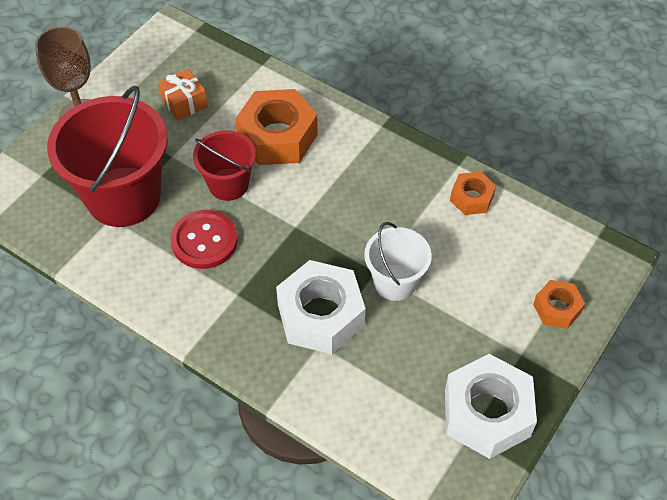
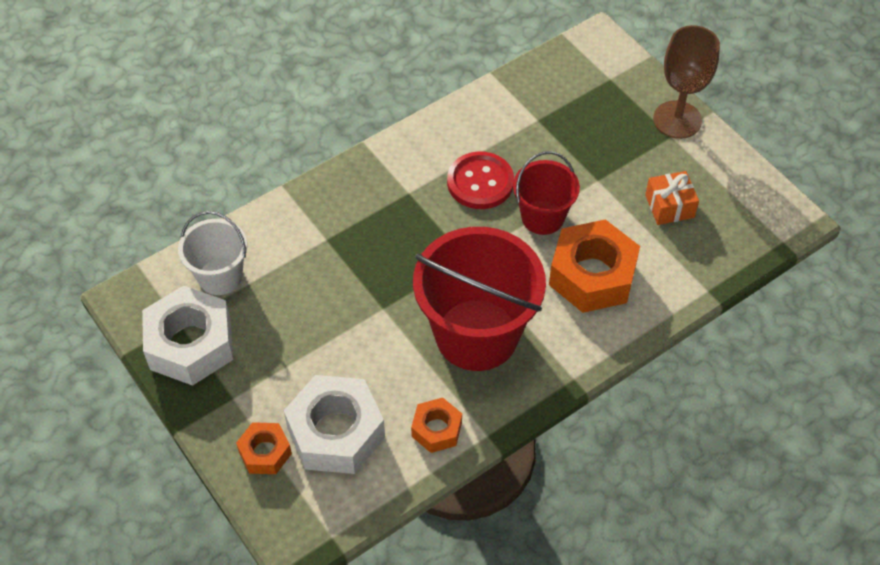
camera: 110 degrees right, 0 degrees up
red bucket [47,86,168,227] -> red bucket moved to [413,227,546,371]
white nut [276,260,366,354] -> white nut moved to [284,375,385,474]
white bucket [364,222,432,301] -> white bucket moved to [178,211,247,295]

